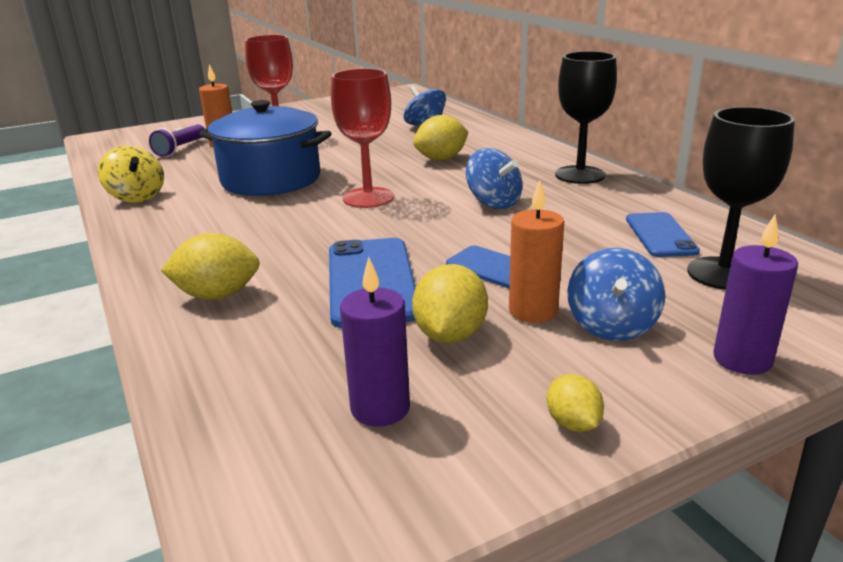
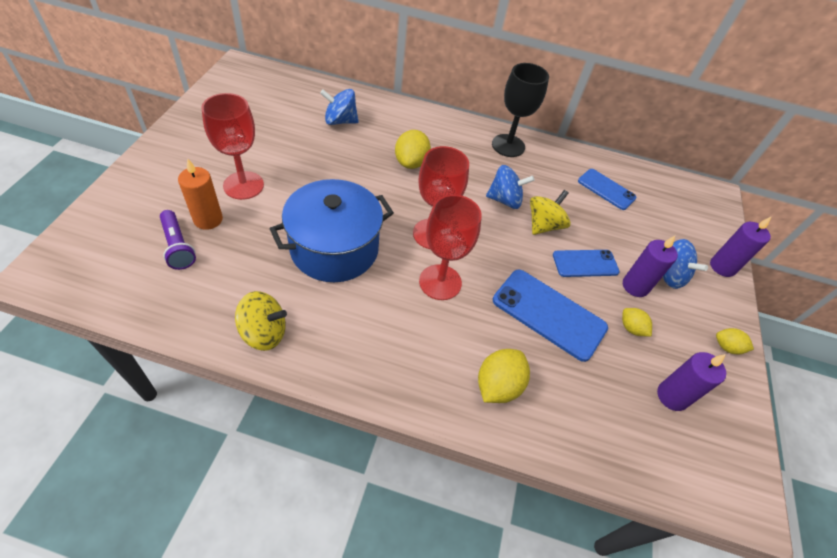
camera: 55 degrees left, 25 degrees up
yellow lemon [412,264,488,343] -> yellow lemon [622,308,652,337], size x0.59
orange candle [509,180,564,323] -> purple candle [623,236,678,297]
black goblet [687,107,795,290] -> none
none -> red goblet [419,195,482,300]
none -> yellow spinning top [530,190,571,235]

